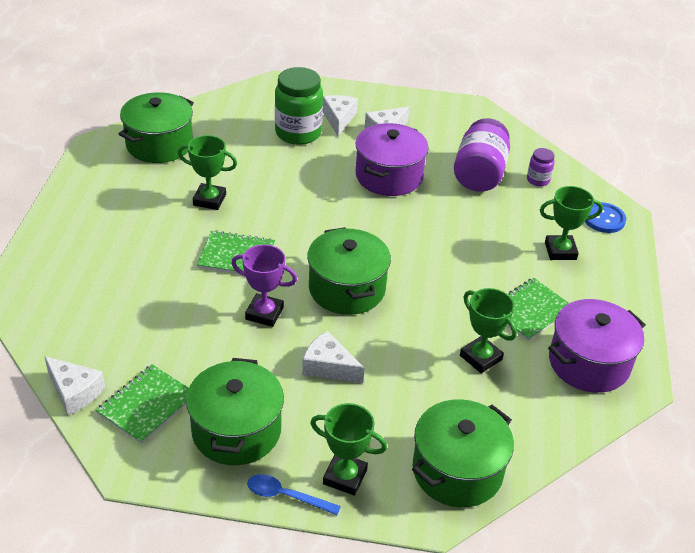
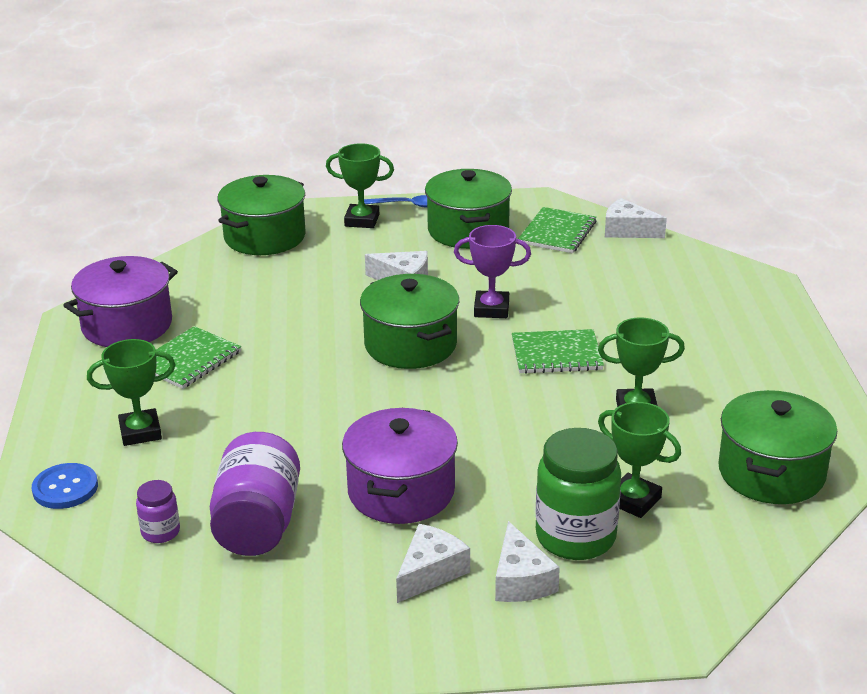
camera: 170 degrees right, 10 degrees down
green trophy [460,288,517,373] -> green trophy moved to [598,402,681,518]

